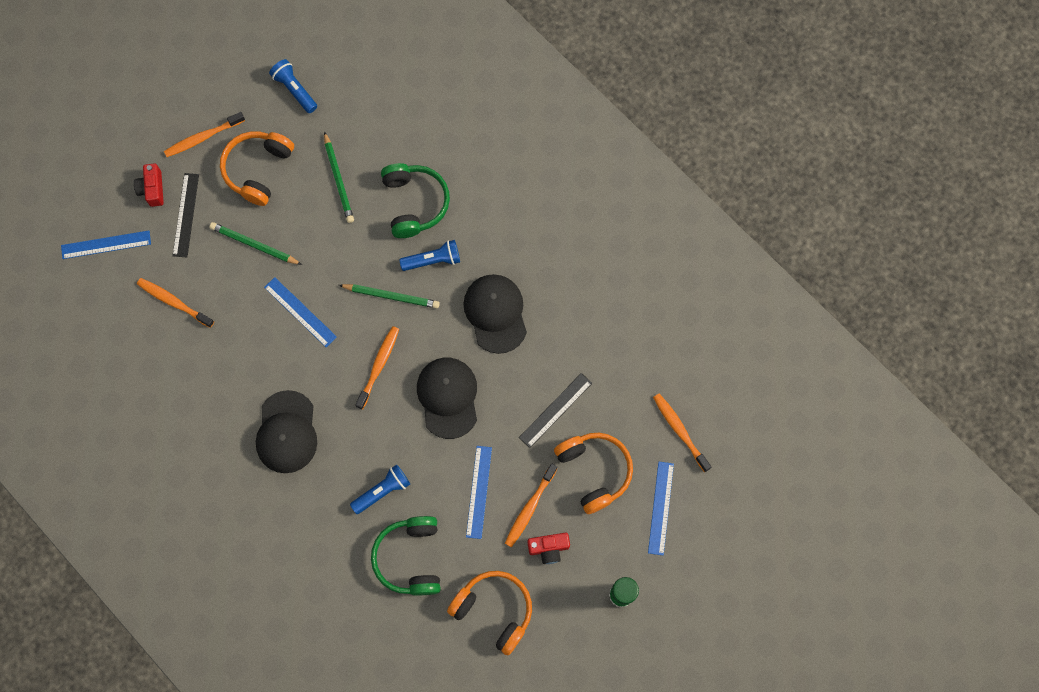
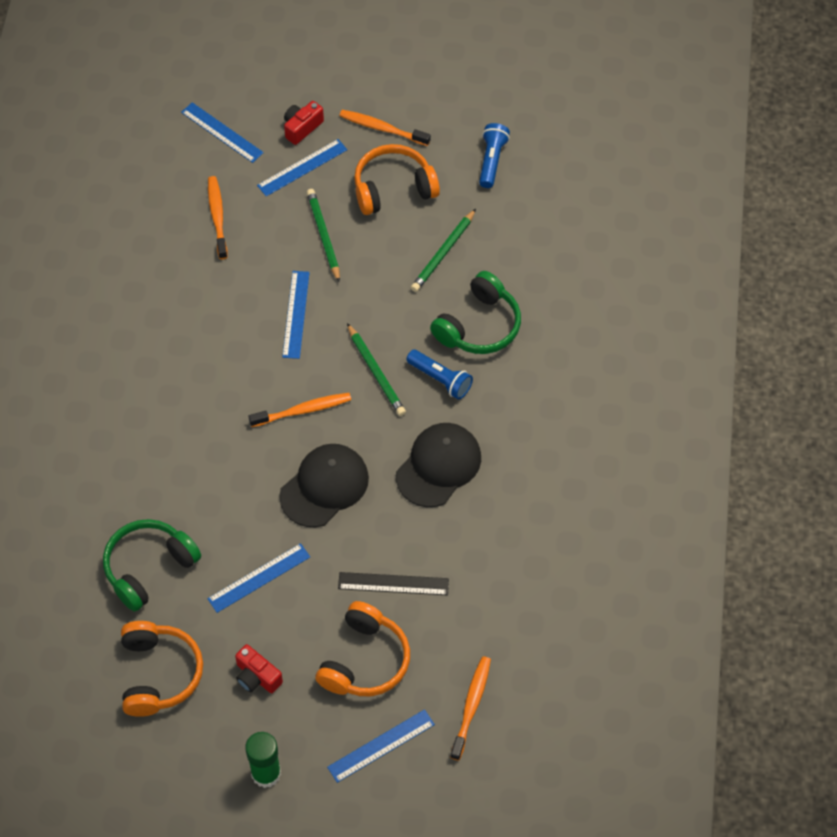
camera: 50 degrees right, 15 degrees down
black ruler [173,173,199,257] -> blue ruler [257,139,347,197]
black cap [256,390,317,473] -> none
blue flashlight [350,464,410,514] -> none
orange toothbrush [505,463,557,547] -> none

